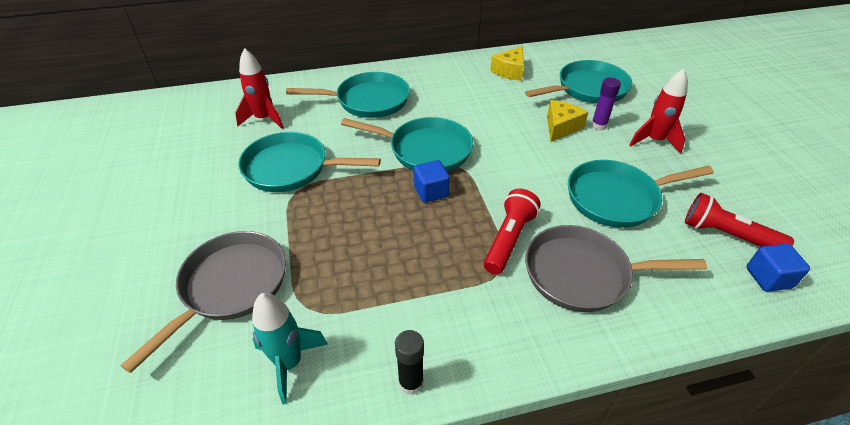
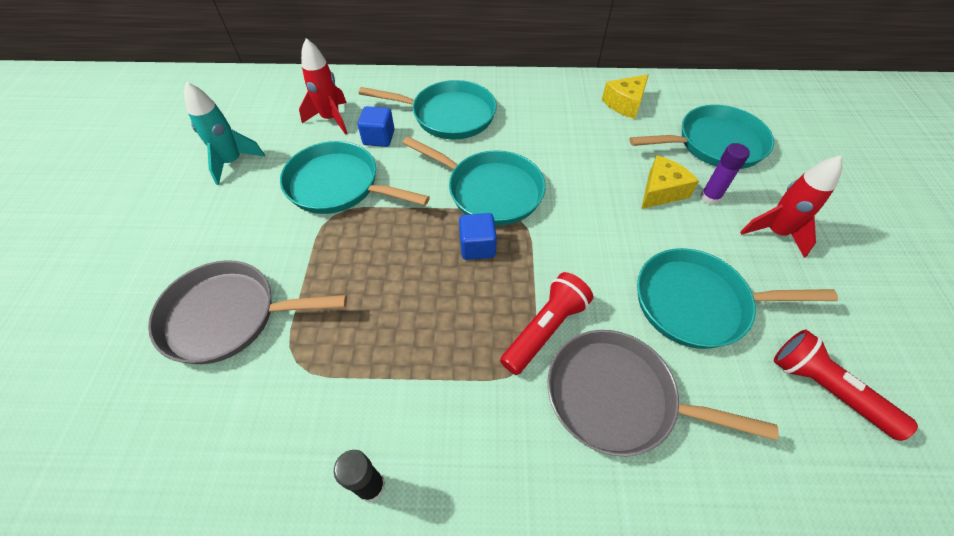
camera: 15 degrees right, 10 degrees up
grey pan [121,231,286,373] -> grey pan turned 135 degrees counterclockwise [148,260,347,364]
turquoise rocket [252,293,328,404] -> turquoise rocket moved to [184,82,265,185]
blue cube [746,244,810,292] -> blue cube moved to [358,106,395,147]

